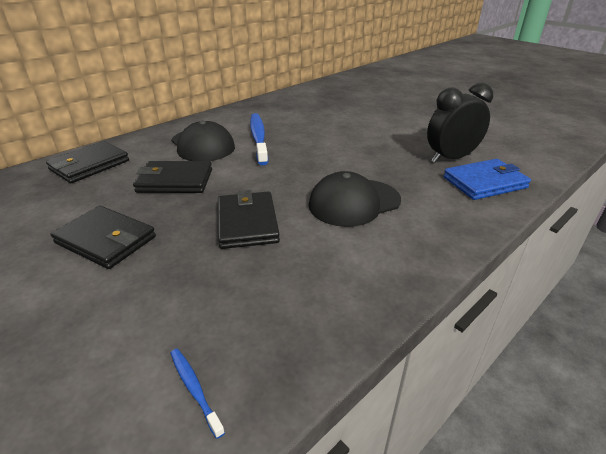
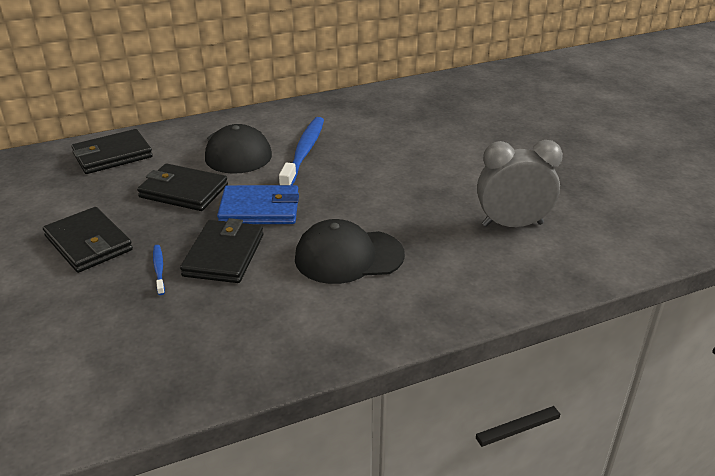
camera: 20 degrees right, 0 degrees up
blue toothbrush [170,349,225,439] -> blue toothbrush moved to [153,245,165,295]
black clock [427,83,493,163] -> grey clock [477,140,563,227]
blue wallet [443,159,531,200] -> blue wallet moved to [217,185,299,224]

